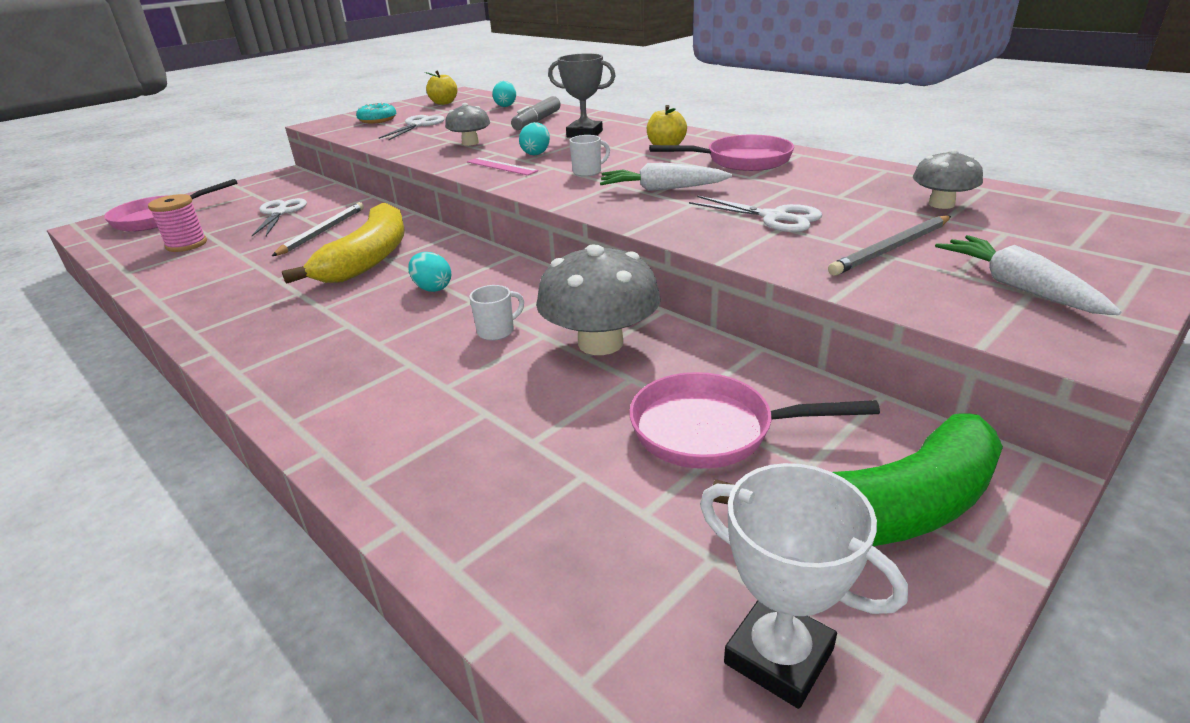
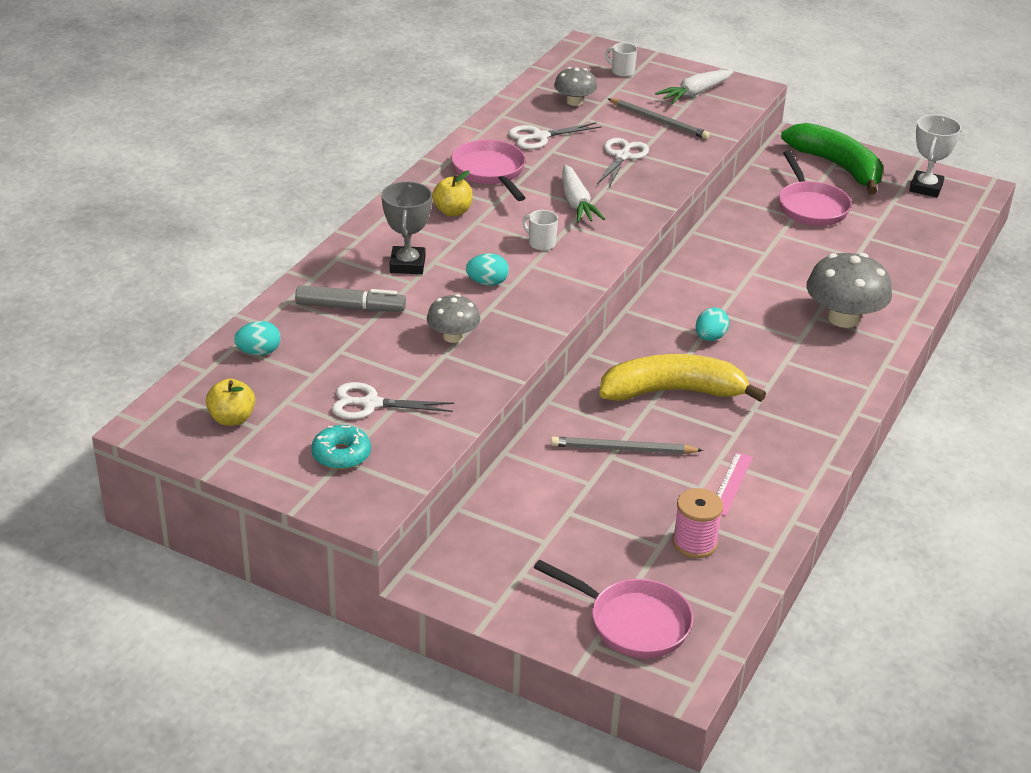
camera: 110 degrees left, 5 degrees up
white scissors [252,198,307,236] -> white scissors moved to [508,122,602,149]
pink ruler [467,158,538,175] -> pink ruler moved to [717,452,753,516]
white mug [469,285,524,341] -> white mug moved to [605,43,637,77]
grey mushroom [536,245,661,355] -> grey mushroom moved to [806,253,892,328]

